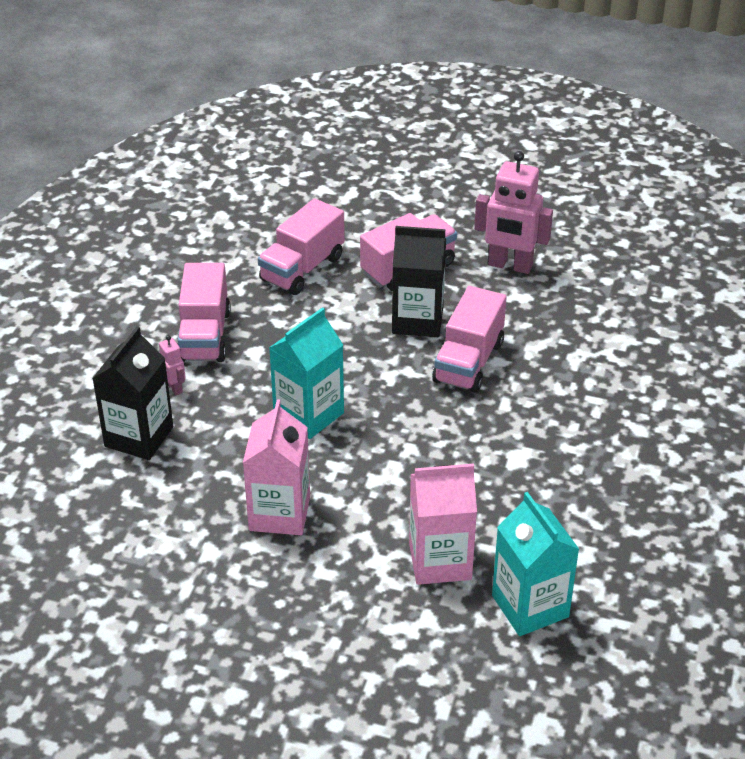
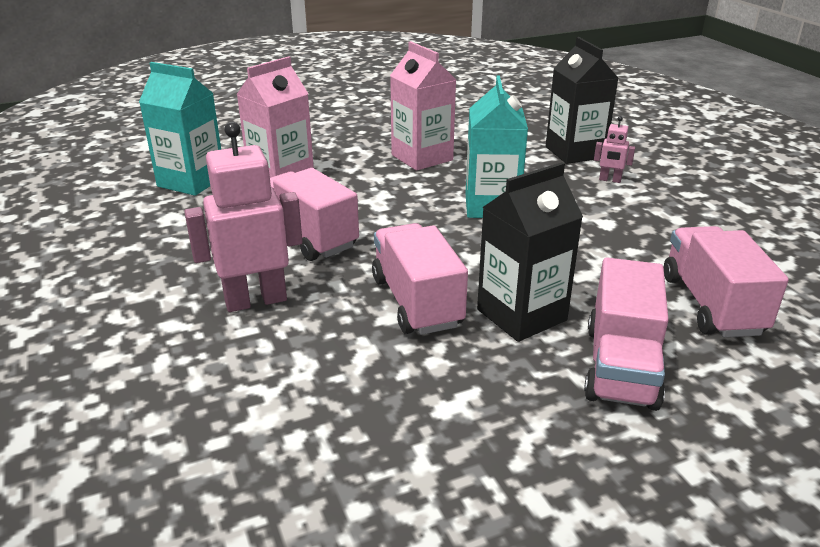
camera: 140 degrees right, 10 degrees down
pink truck [178,263,231,362] -> pink truck moved to [270,168,359,261]
pink robot [474,151,553,274] -> pink robot moved to [184,122,303,312]

